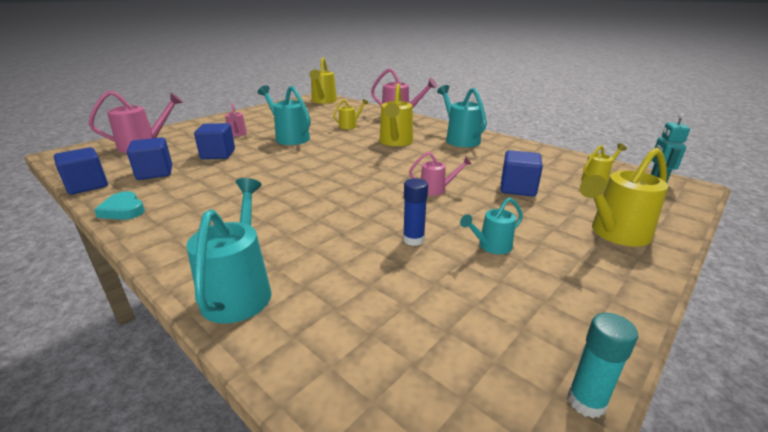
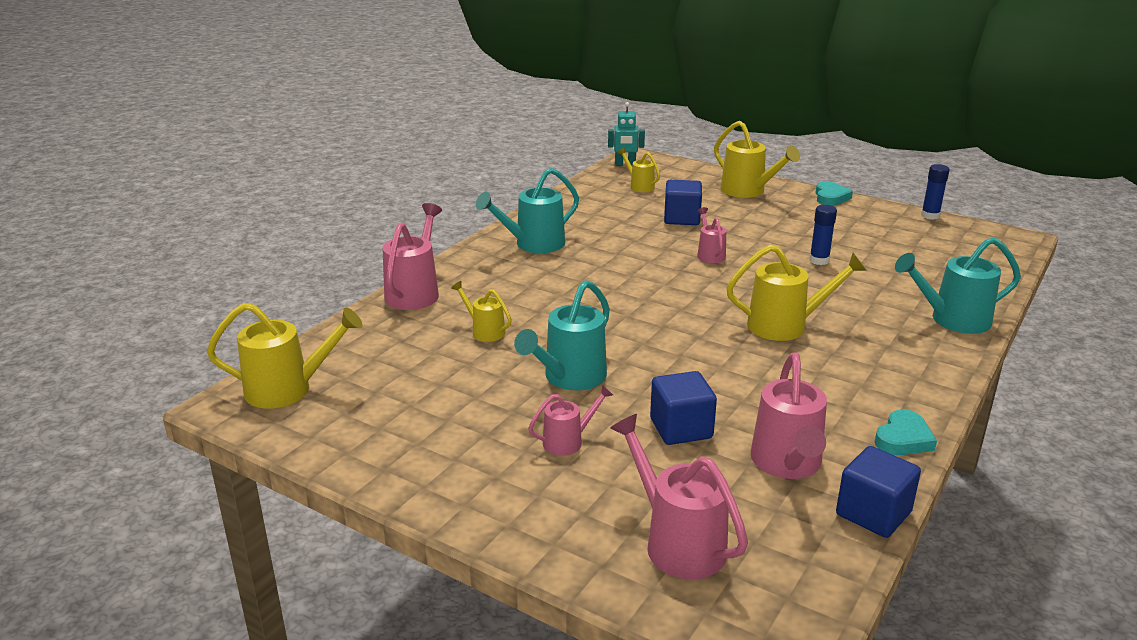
camera: 100 degrees left, 0 degrees up
blue cube [127,137,172,180] -> pink watering can [751,353,827,479]
yellow watering can [380,84,413,146] -> yellow watering can moved to [726,245,867,341]
turquoise watering can [460,197,523,254] -> none
turquoise glue stick [568,313,638,418] -> blue glue stick [921,164,950,220]
none -> turquoise heart [816,181,853,206]

